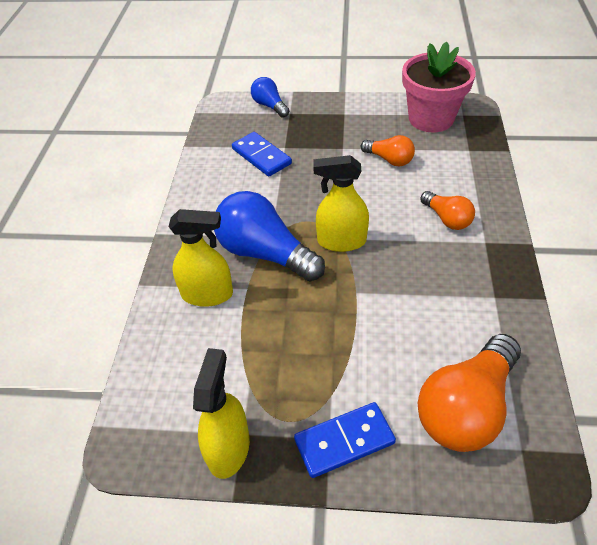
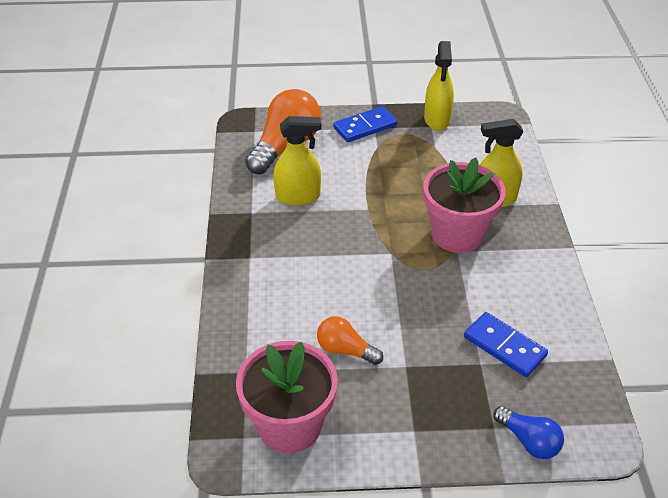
camera: 170 degrees right, 5 degrees down
blue light bulb [214,191,325,282] -> pink flower pot [423,158,506,253]
yellow spray bottle [314,155,369,252] -> yellow spray bottle moved to [273,116,321,206]
orange light bulb [420,191,475,230] -> none

